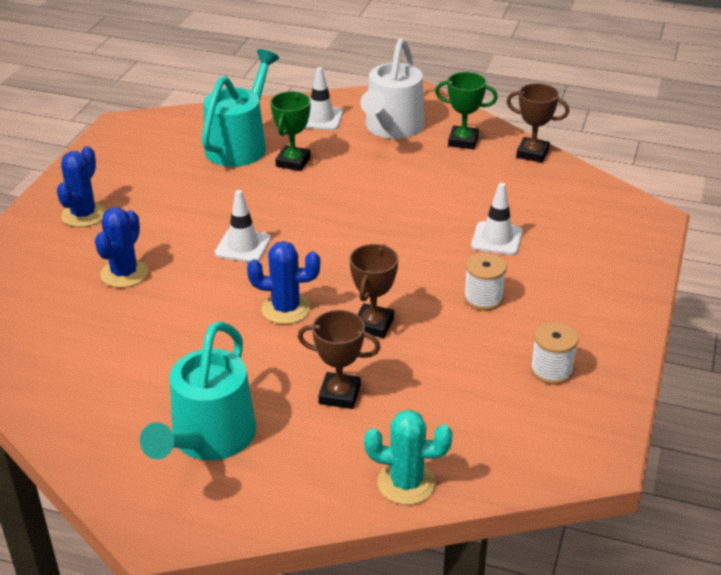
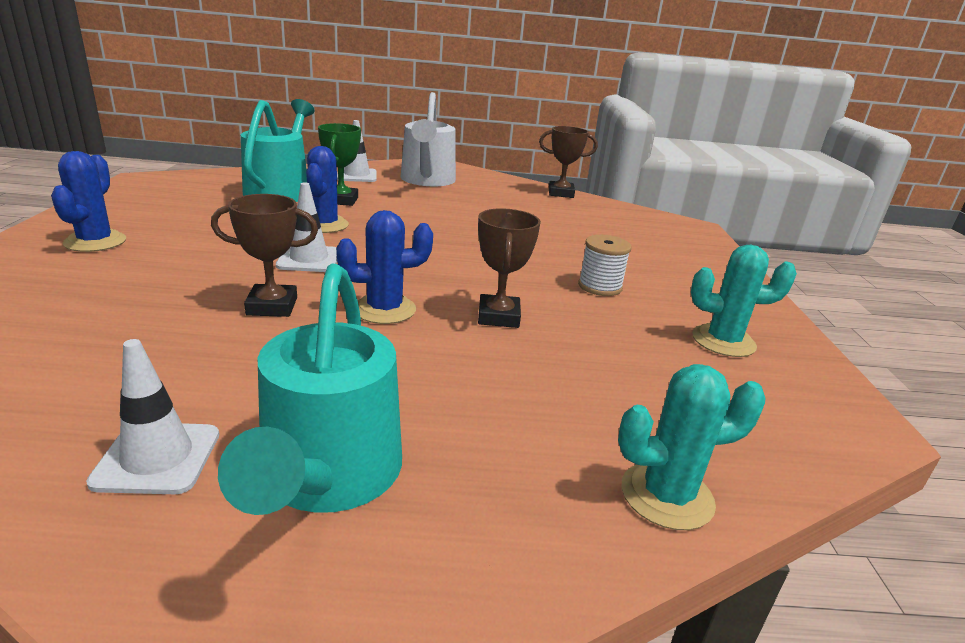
camera: 20 degrees left, 10 degrees down
blue cactus [95,207,148,288] -> blue cactus moved to [306,146,349,233]
brown trophy [298,310,381,409] -> brown trophy moved to [211,194,318,317]
green trophy [435,72,498,149] -> none
white traffic cone [471,183,523,255] -> white traffic cone moved to [86,339,219,494]
white spool [530,322,579,384] -> turquoise cactus [691,245,797,357]

